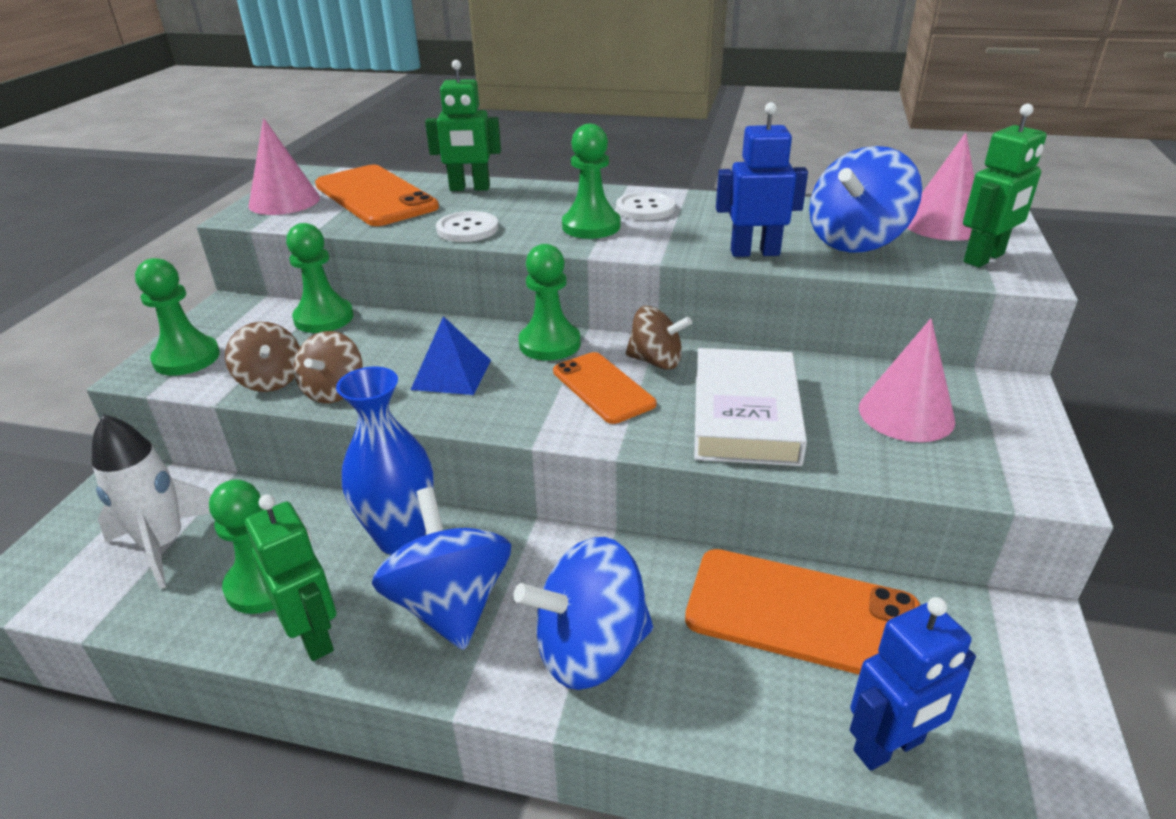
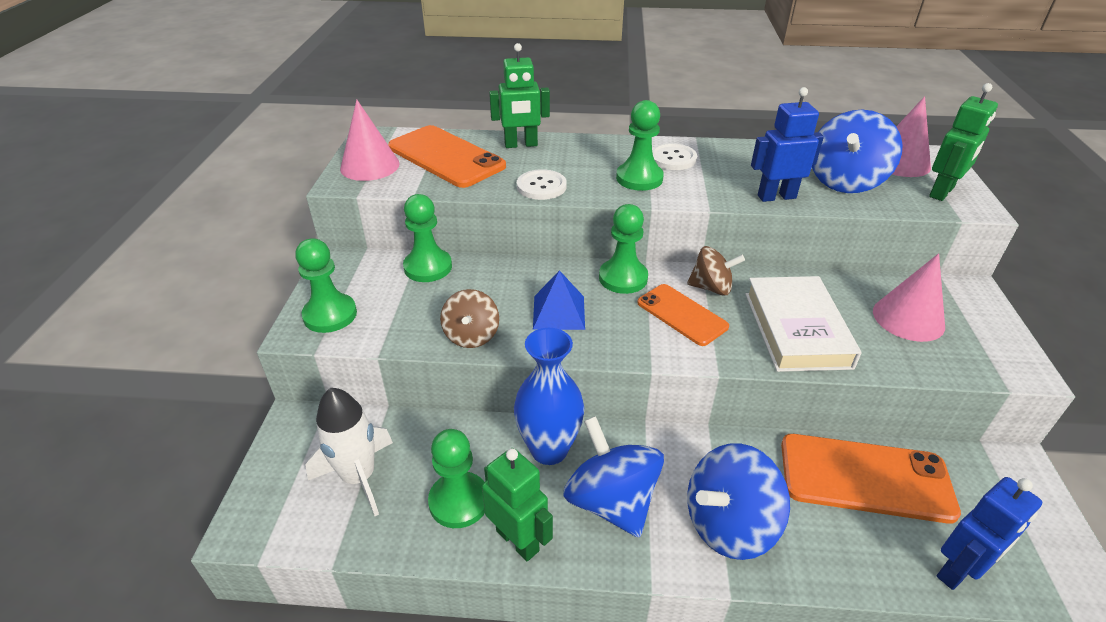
camera: 10 degrees left, 5 degrees up
brown spinning top [225,322,300,392] -> none

